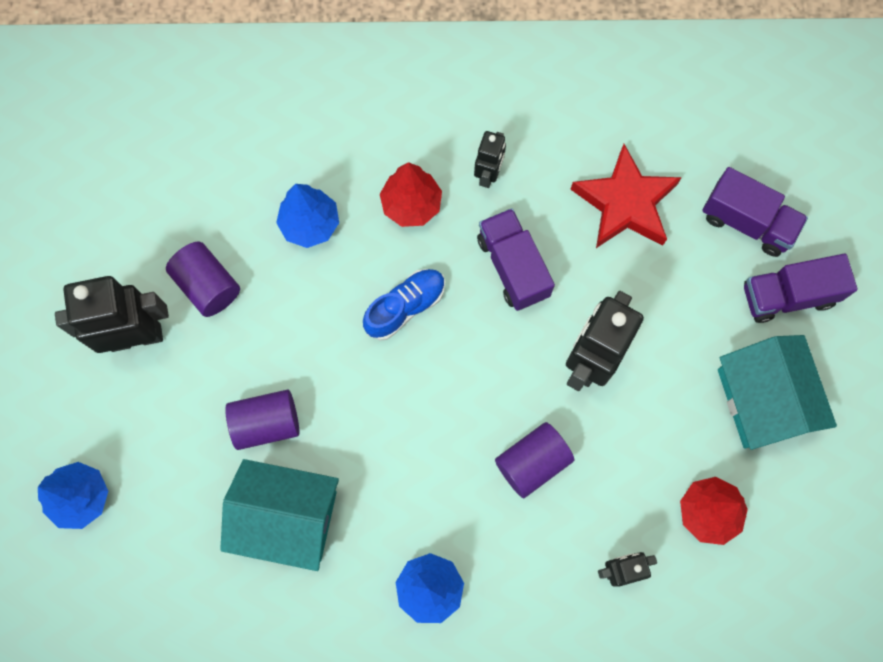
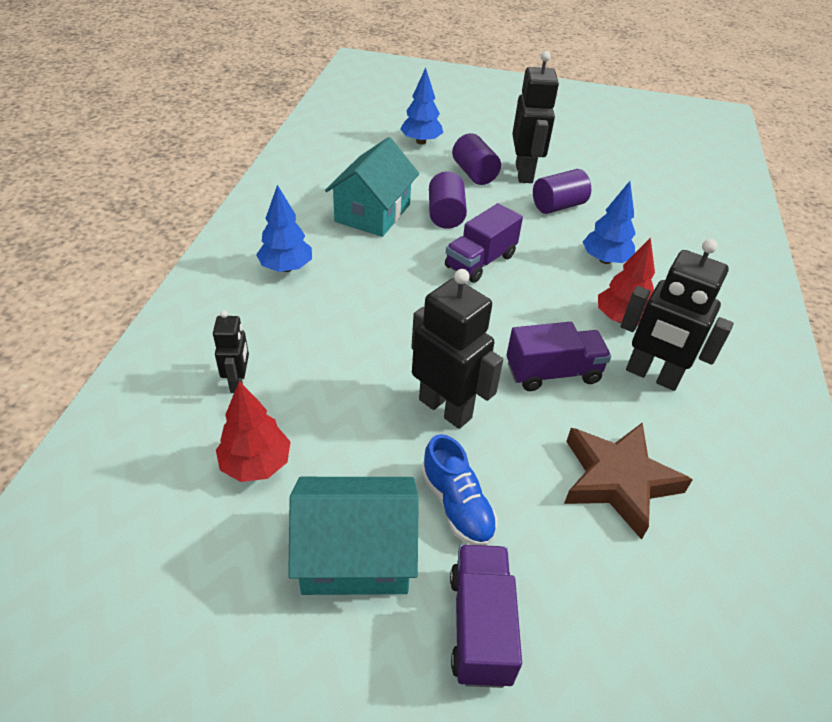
camera: 100 degrees right, 30 degrees down
blue shoe [363,269,445,340] -> blue shoe moved to [421,434,497,546]
black robot [474,131,506,188] -> black robot [620,239,734,391], size x1.82
purple cylinder [495,422,574,498] -> purple cylinder moved to [452,133,501,185]
red star [570,144,682,248] -> brown star [564,422,693,540]
purple truck [702,167,808,257] -> purple truck moved to [445,203,523,283]

